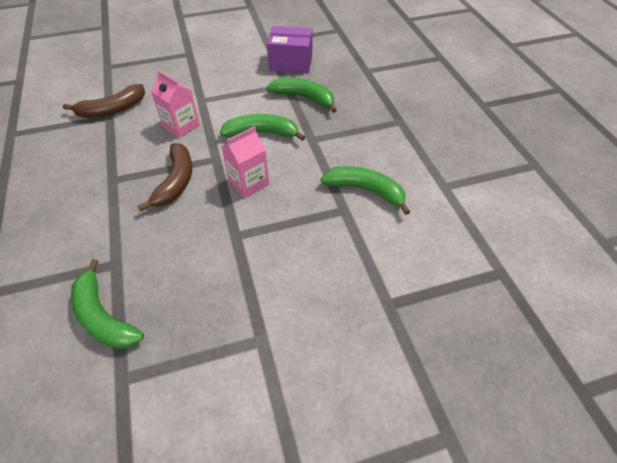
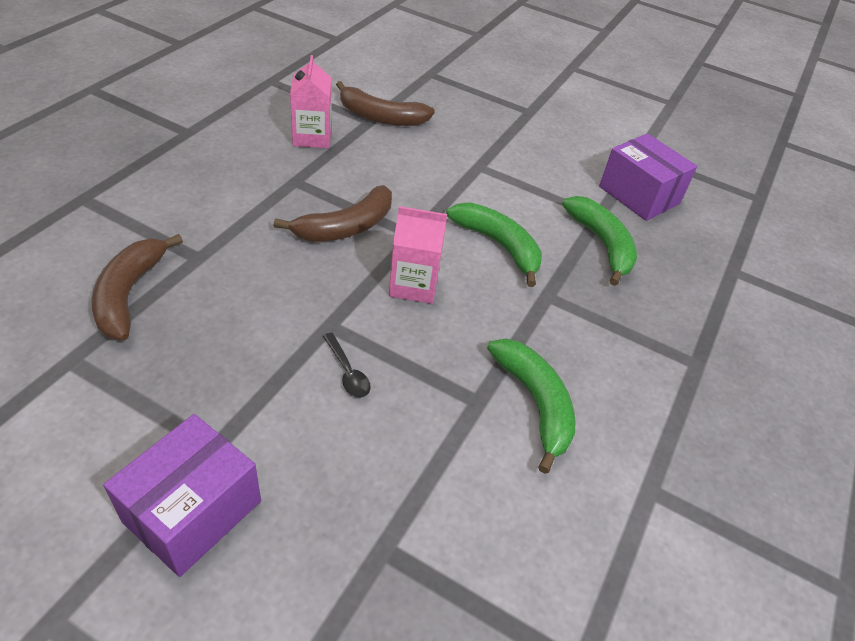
camera: 40 degrees right, 5 degrees down
green banana [71,259,144,349] -> brown banana [91,234,183,340]
pink carton [151,70,200,138] -> pink carton moved to [290,55,331,148]
none -> purple box [103,414,261,577]
none -> black spoon [323,333,371,398]

